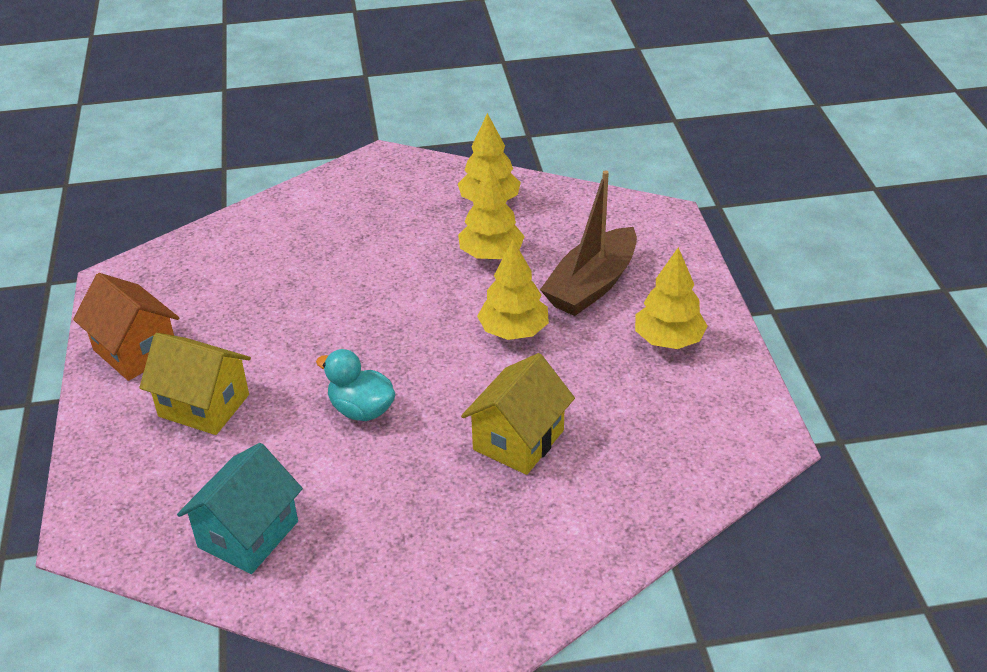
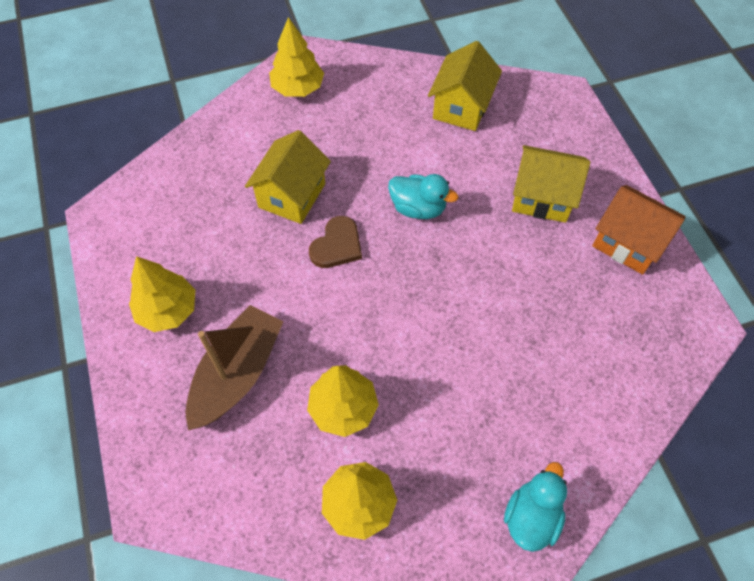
camera: 170 degrees right, 20 degrees up
turquoise house [177,443,303,574] -> yellow house [428,41,502,131]
yellow tree [477,239,549,340] -> yellow tree moved to [269,17,324,97]
none -> brown heart [309,216,362,268]
none -> turquoise duck [504,462,567,552]

